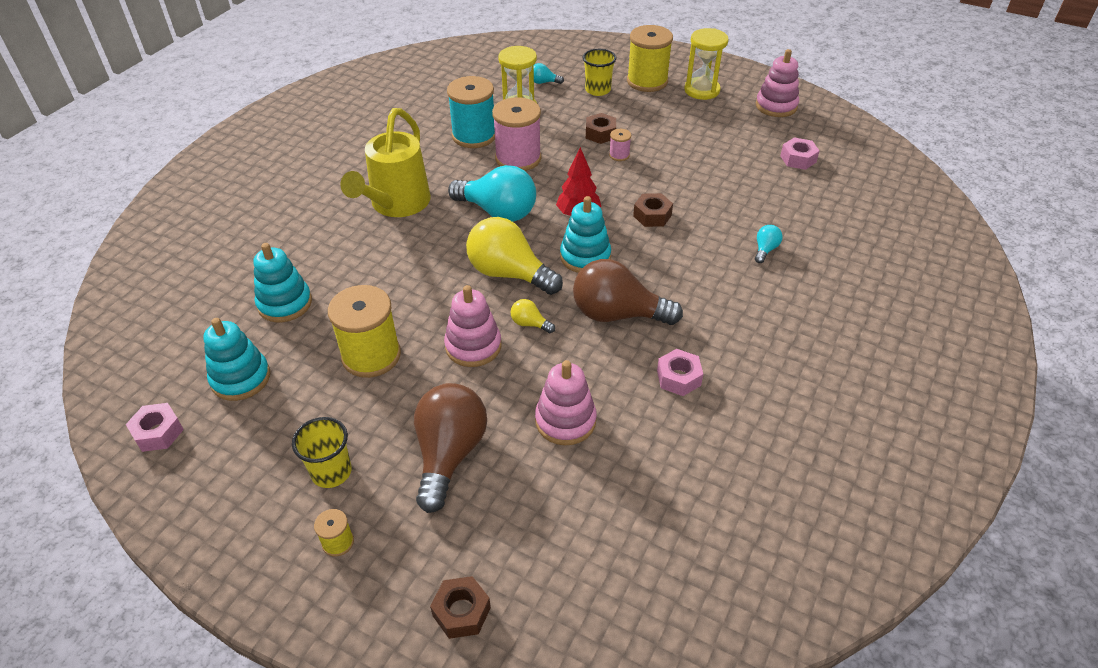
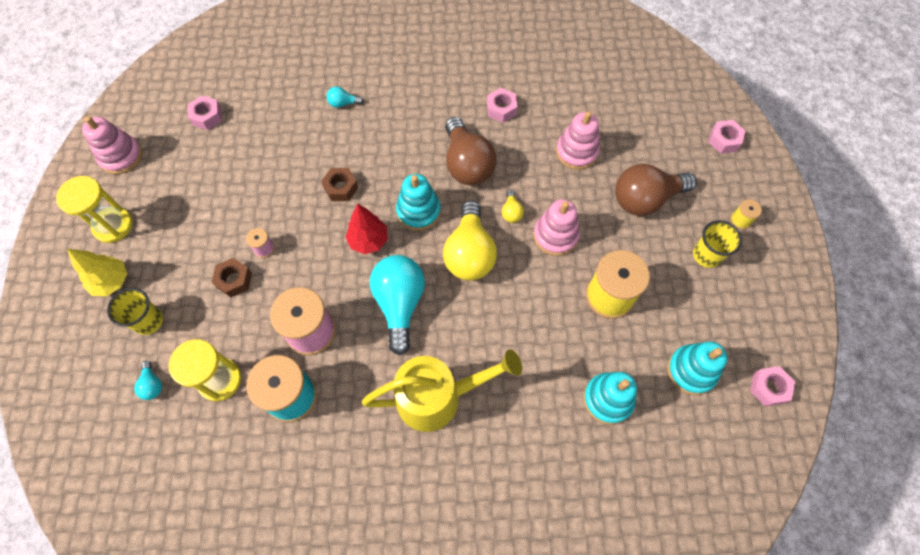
camera: 120 degrees left, 20 degrees up
brown nut [430,576,491,639] -> pink nut [708,120,746,154]
yellow spool [627,25,673,92] -> yellow tree [67,249,127,296]

